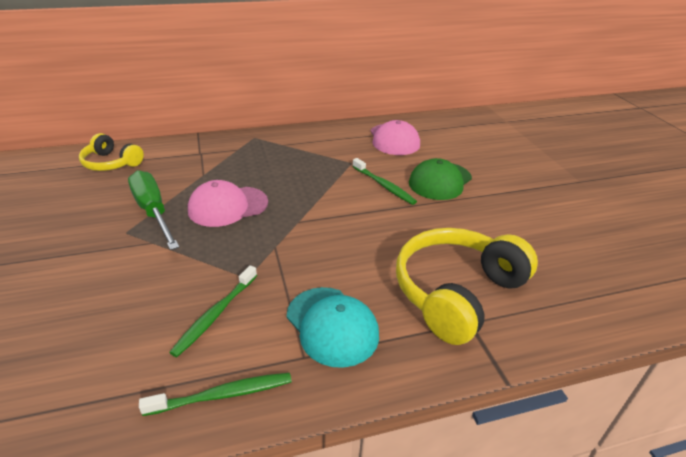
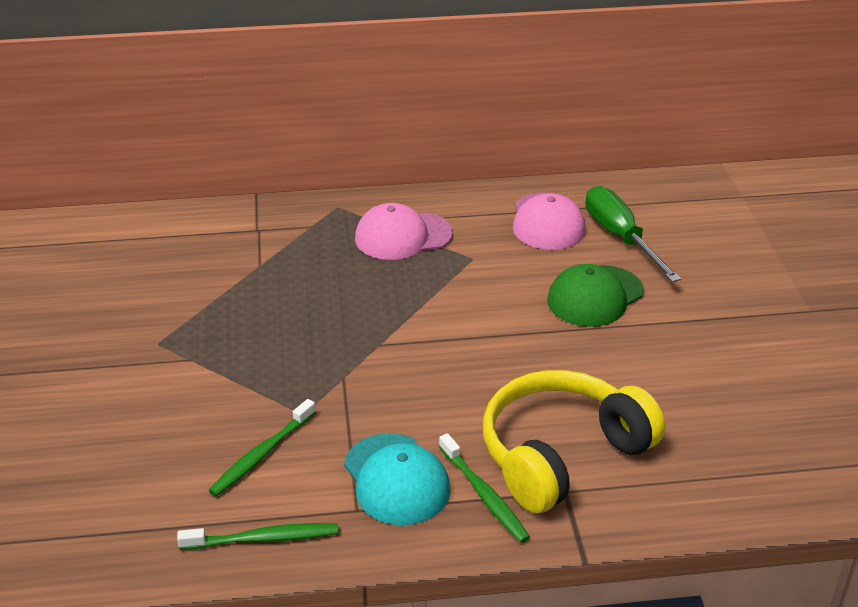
camera: 10 degrees right, 0 degrees up
yellow headphones [79,133,144,171] -> none
green screwdriver [128,170,179,250] -> green screwdriver moved to [585,186,681,282]
pink cap [188,180,268,227] -> pink cap moved to [355,203,453,260]
green toothbrush [352,158,417,205] -> green toothbrush moved to [439,433,530,543]

